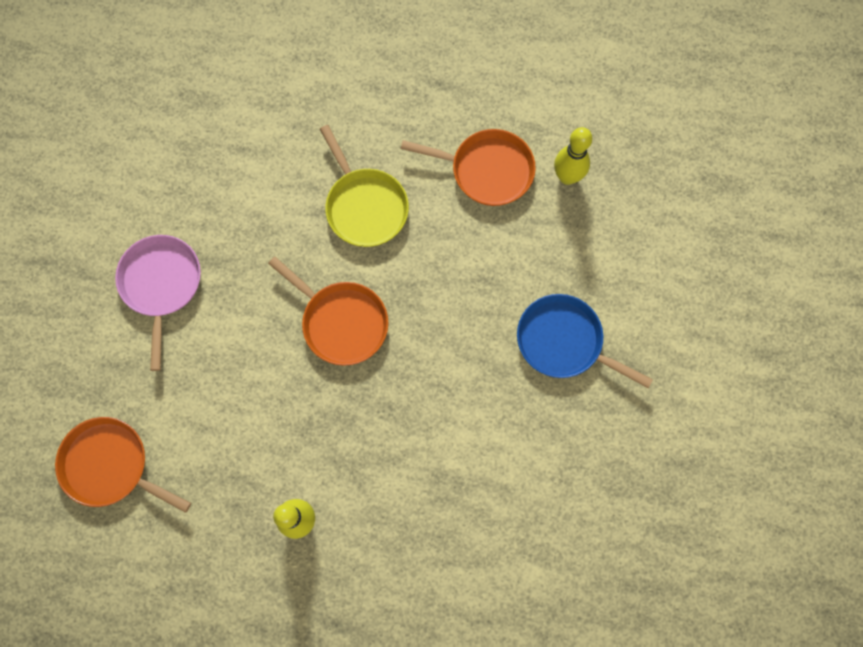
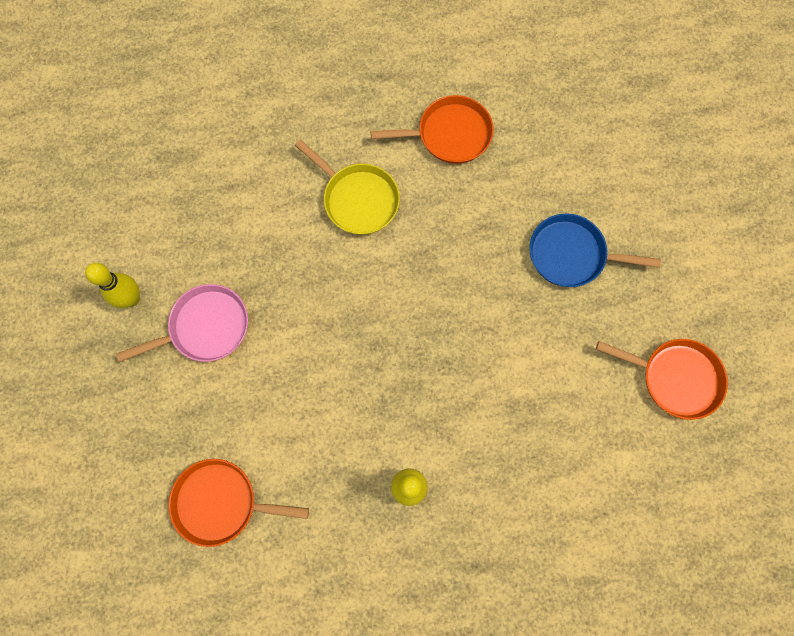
camera: 20 degrees left, 0 degrees up
pink pan [115,235,201,371] -> pink pan turned 90 degrees clockwise [116,284,248,362]
orange pan [268,257,388,366] -> orange pan moved to [596,339,728,420]
yellow bowling pin [554,127,592,185] -> yellow bowling pin moved to [85,263,140,308]

